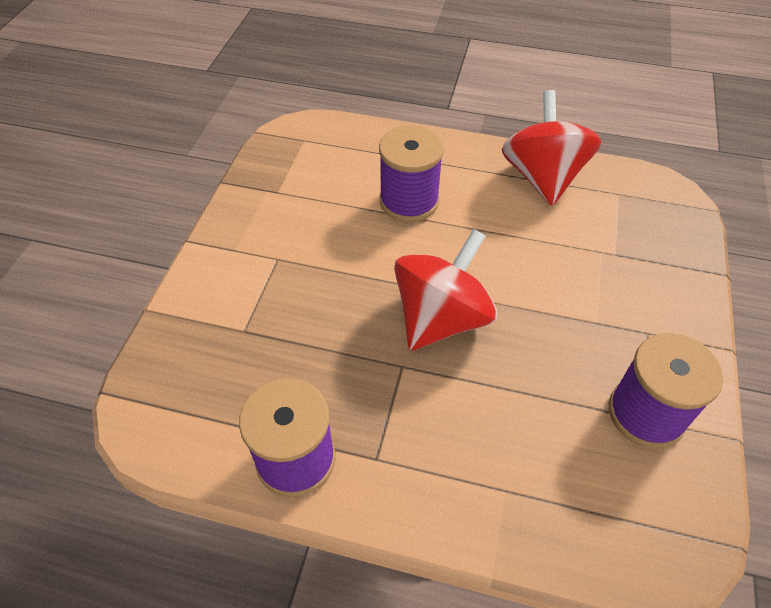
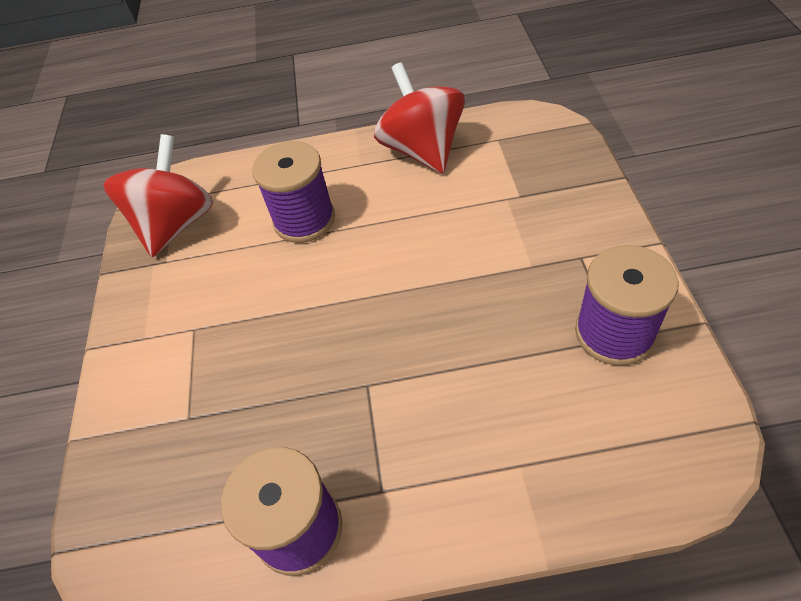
camera: 15 degrees left, 0 degrees up
red spinning top [394,229,497,350] -> red spinning top moved to [103,134,213,257]

